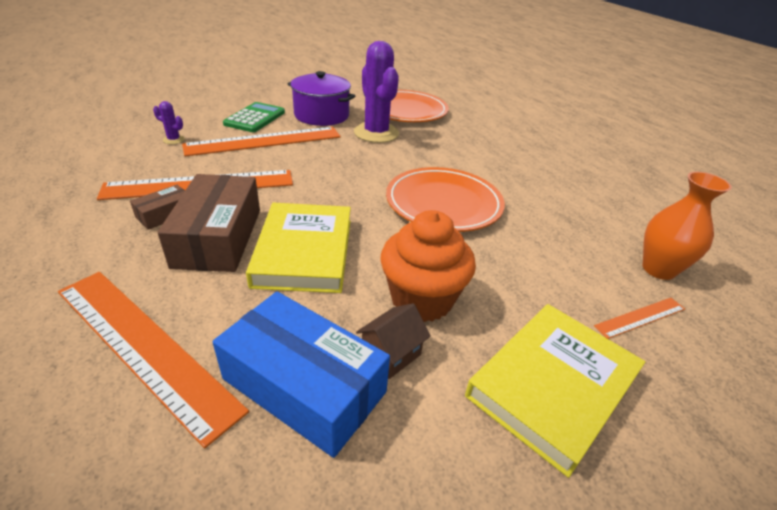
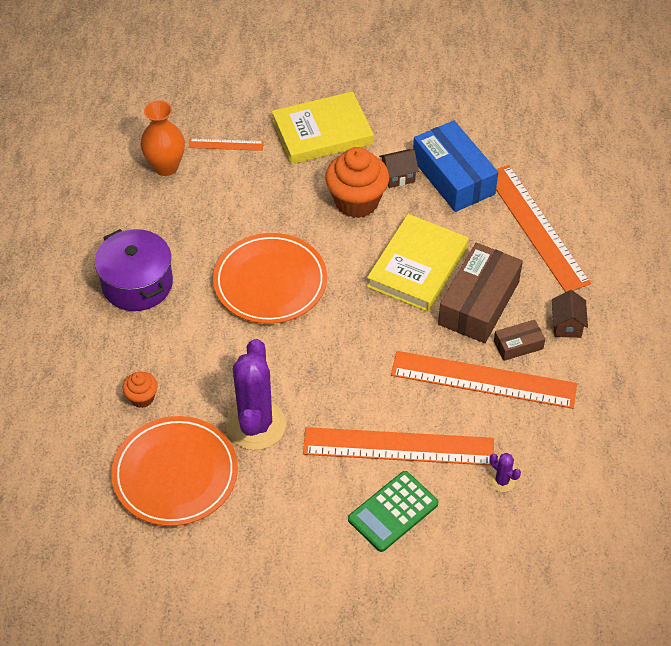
camera: 150 degrees left, 15 degrees up
purple pot [288,71,355,126] -> purple pot moved to [95,229,173,311]
none -> orange cupcake [123,372,158,408]
none -> brown house [552,290,588,338]

